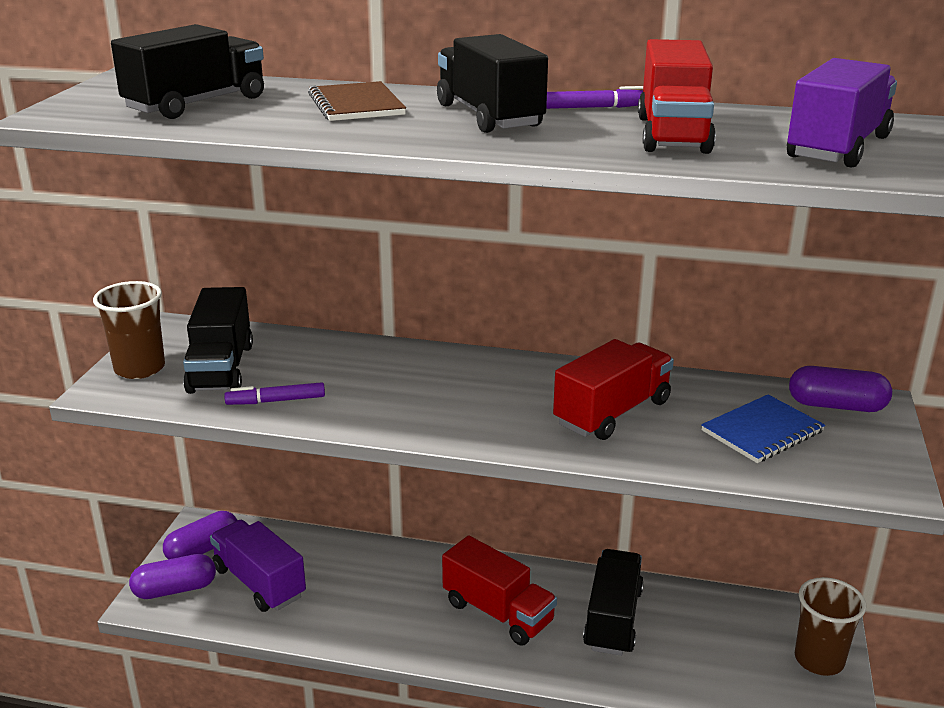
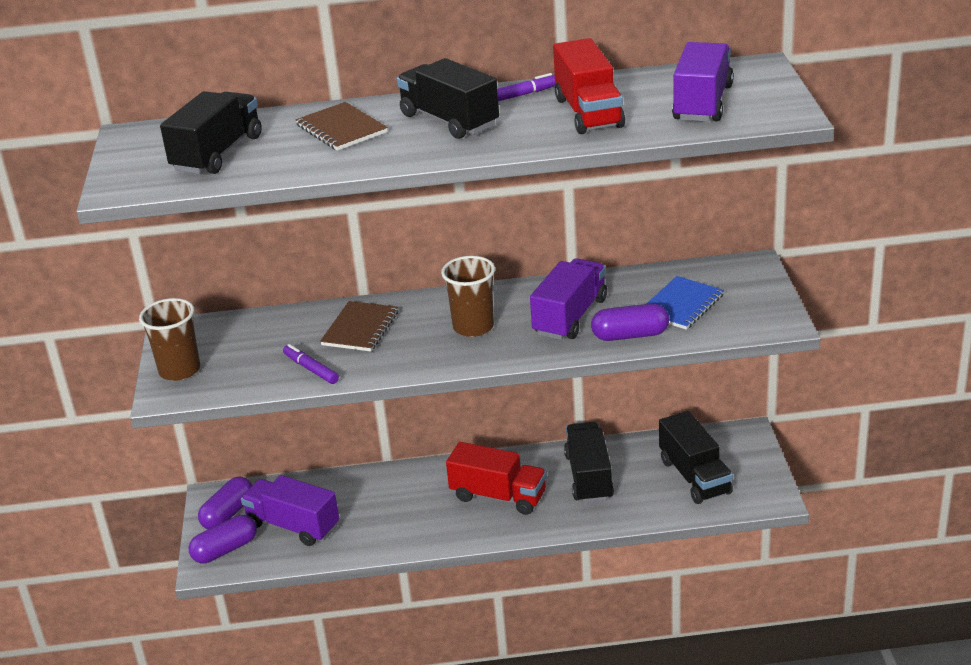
camera: 15 degrees left, 5 degrees up
black truck [183,287,253,394] -> black truck moved to [659,411,733,504]
purple marker [224,382,325,405] -> purple marker turned 75 degrees clockwise [283,344,339,384]
red truck [553,339,674,440] -> purple truck [530,258,607,340]
purple capsule [789,366,892,412] -> purple capsule moved to [591,303,669,341]
brown cup [795,577,866,676] -> brown cup moved to [441,256,495,337]
none -> brown notebook [320,301,398,351]

